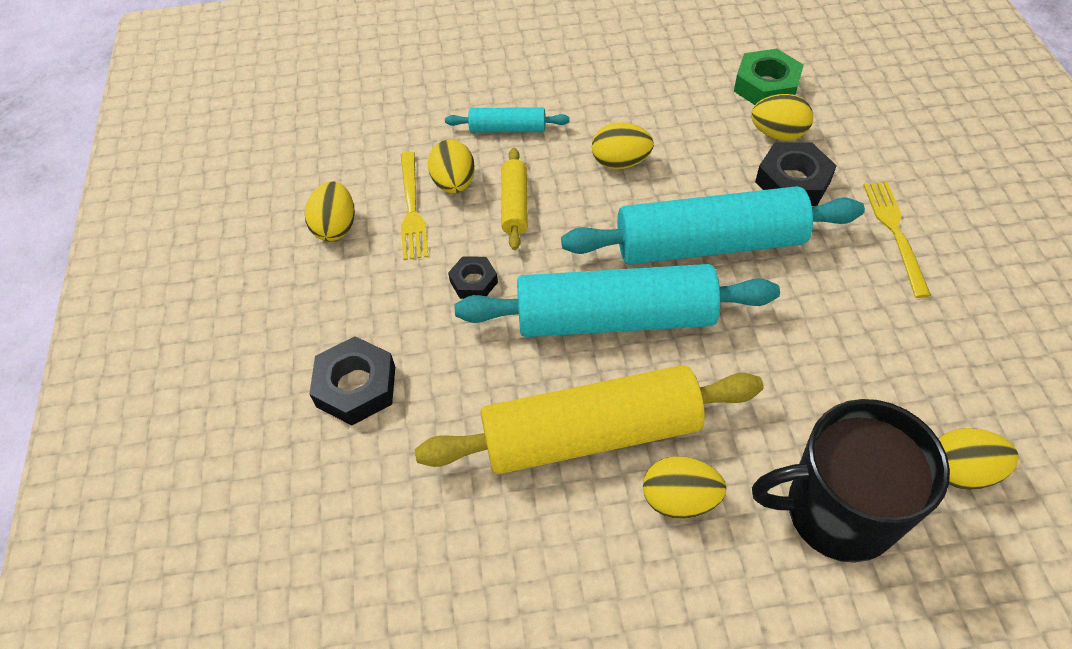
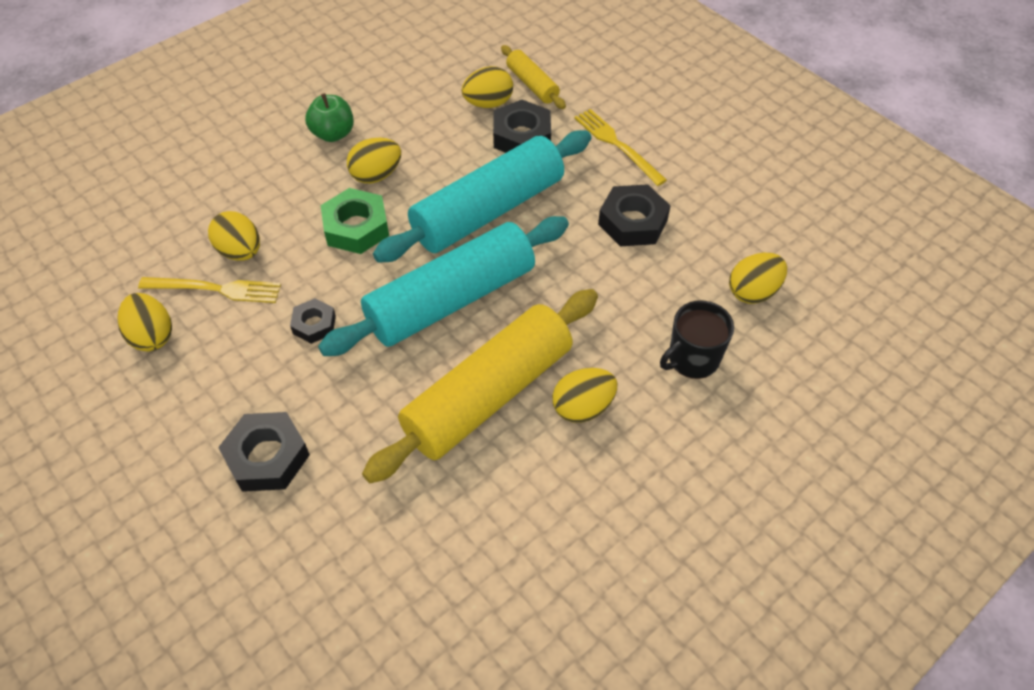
camera: 35 degrees left, 0 degrees up
yellow fork [401,151,428,260] -> yellow fork turned 45 degrees counterclockwise [138,277,281,303]
turquoise rolling pin [445,107,570,133] -> none
yellow rolling pin [501,148,528,250] -> yellow rolling pin moved to [501,45,566,109]
green nut [734,49,804,105] -> green nut moved to [321,188,389,254]
black mug [752,399,950,563] -> black mug [660,301,734,379], size x0.59
none -> green apple [305,93,354,142]
none -> black nut [598,184,671,246]

